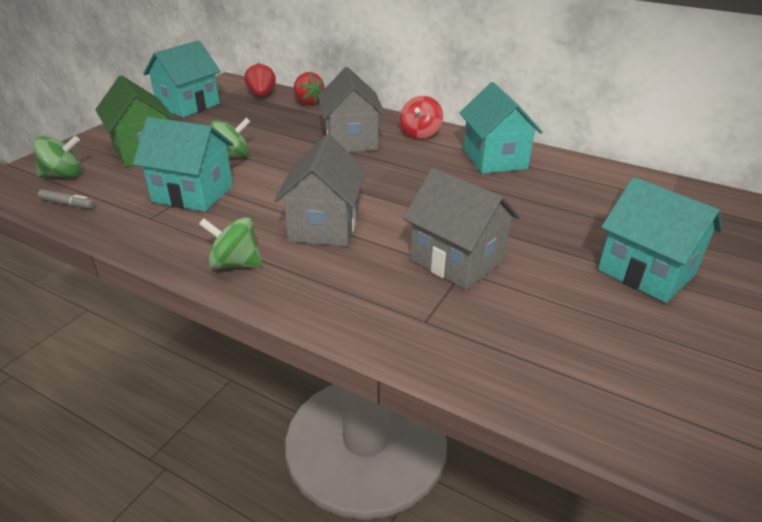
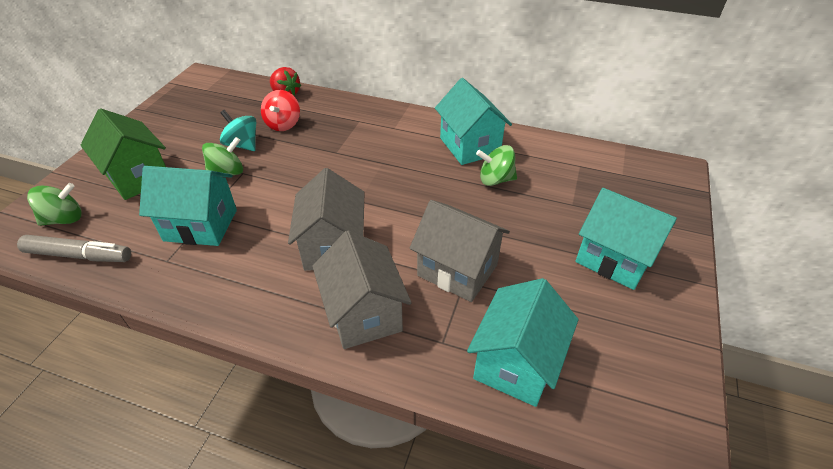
camera: 10 degrees left, 10 degrees up
grey marker [38,189,95,209] -> grey marker [17,235,131,262], size x1.83
turquoise house [143,40,221,118] -> turquoise house moved to [467,278,578,407]
green spinning top [199,217,262,269] -> green spinning top moved to [476,145,517,186]
red strawberry [244,63,276,97] -> none
grey house [318,67,385,152] -> grey house moved to [312,230,412,349]
red spinning top [400,96,443,139] -> red spinning top moved to [261,90,300,131]
none -> turquoise spinning top [220,110,256,151]

